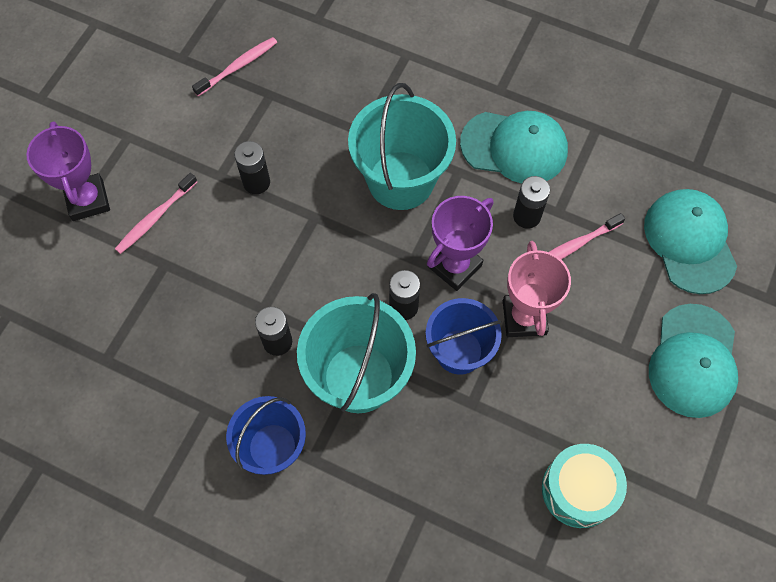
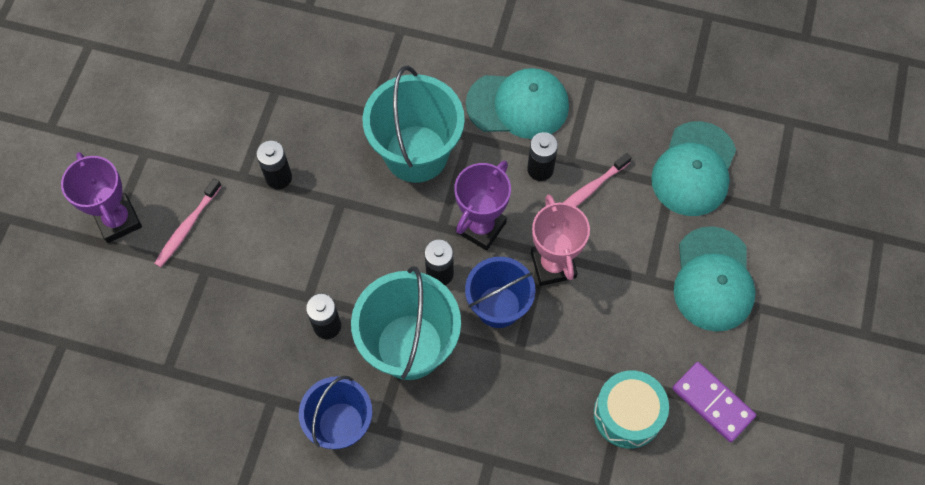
camera: 10 degrees left, 0 degrees up
pink toothbrush [192,37,277,96] -> none
turquoise cap [644,189,737,294] -> turquoise cap turned 135 degrees counterclockwise [651,121,736,216]
none -> purple domino [672,362,756,442]

